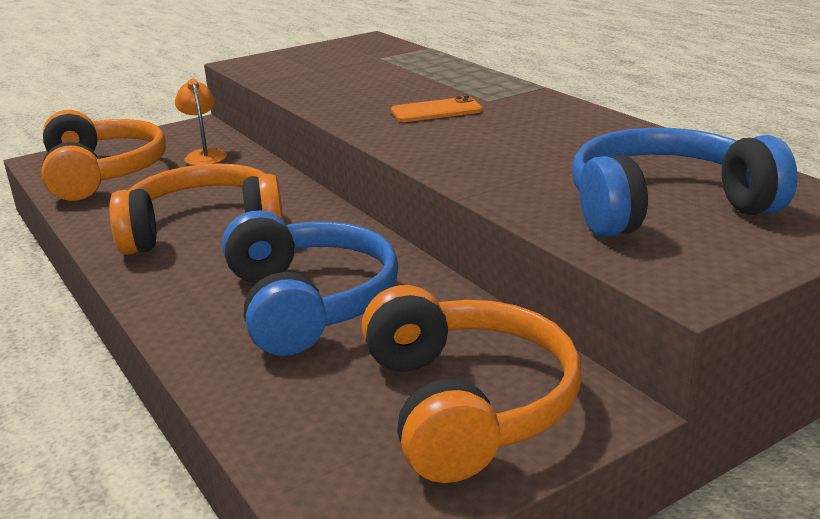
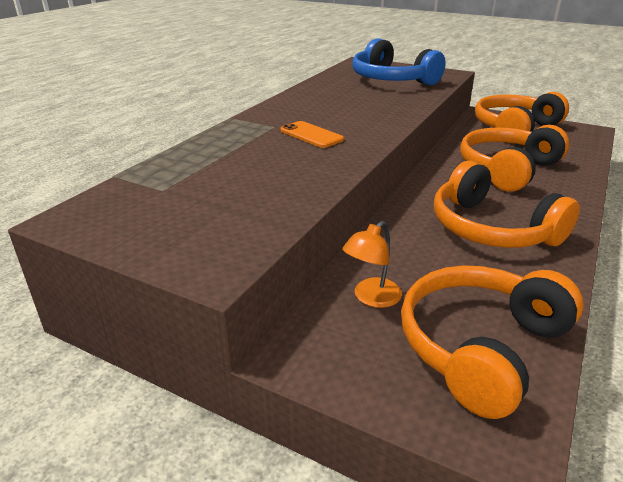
camera: 120 degrees left, 5 degrees up
blue headphones [222,210,399,356] -> orange headphones [460,125,569,192]

